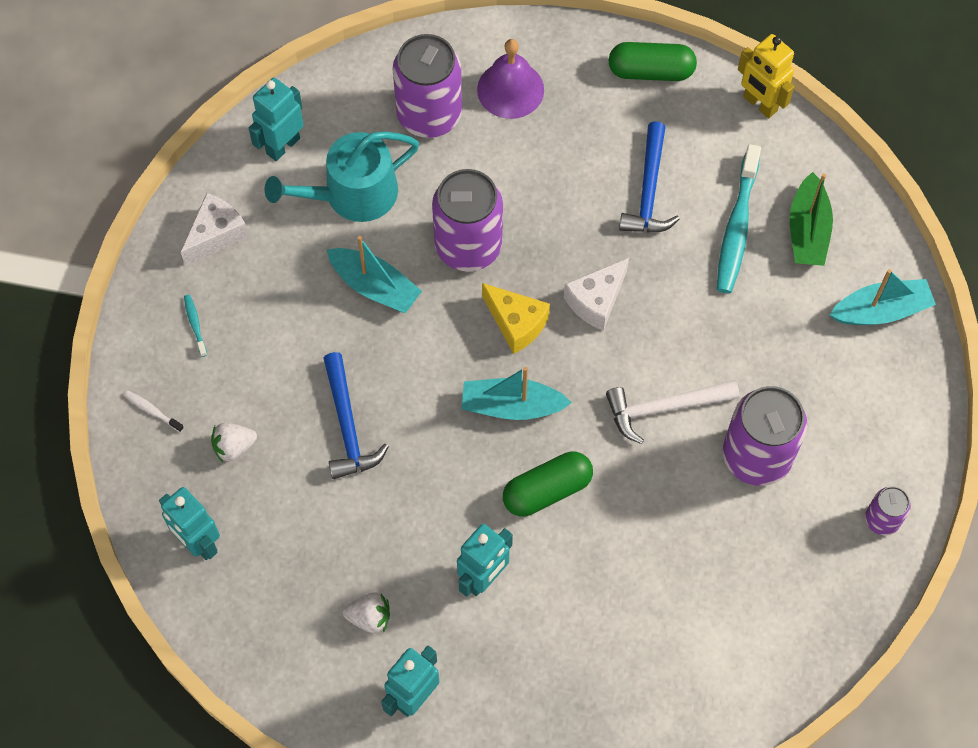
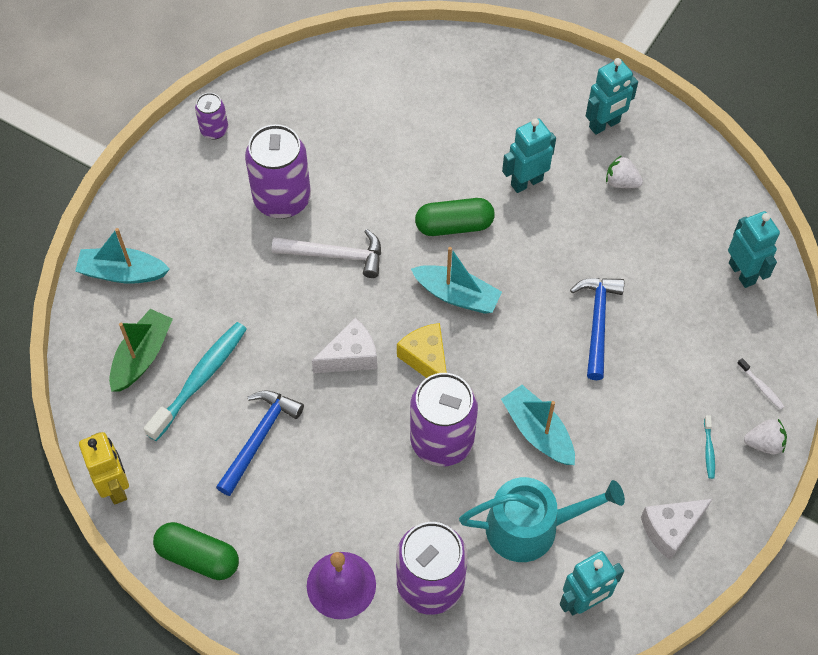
camera: 160 degrees left, 5 degrees down
white strawberry [211,423,257,463] -> white strawberry moved to [744,419,787,454]

